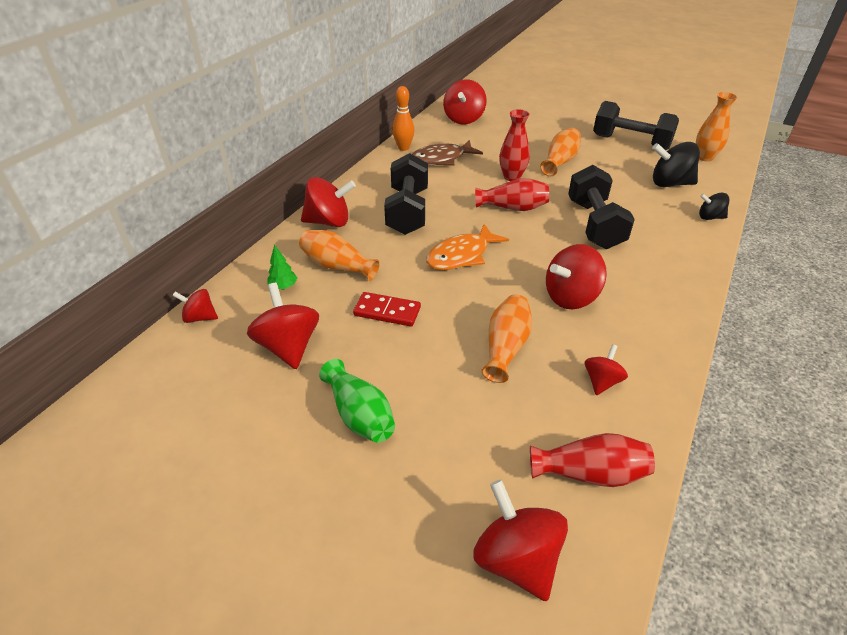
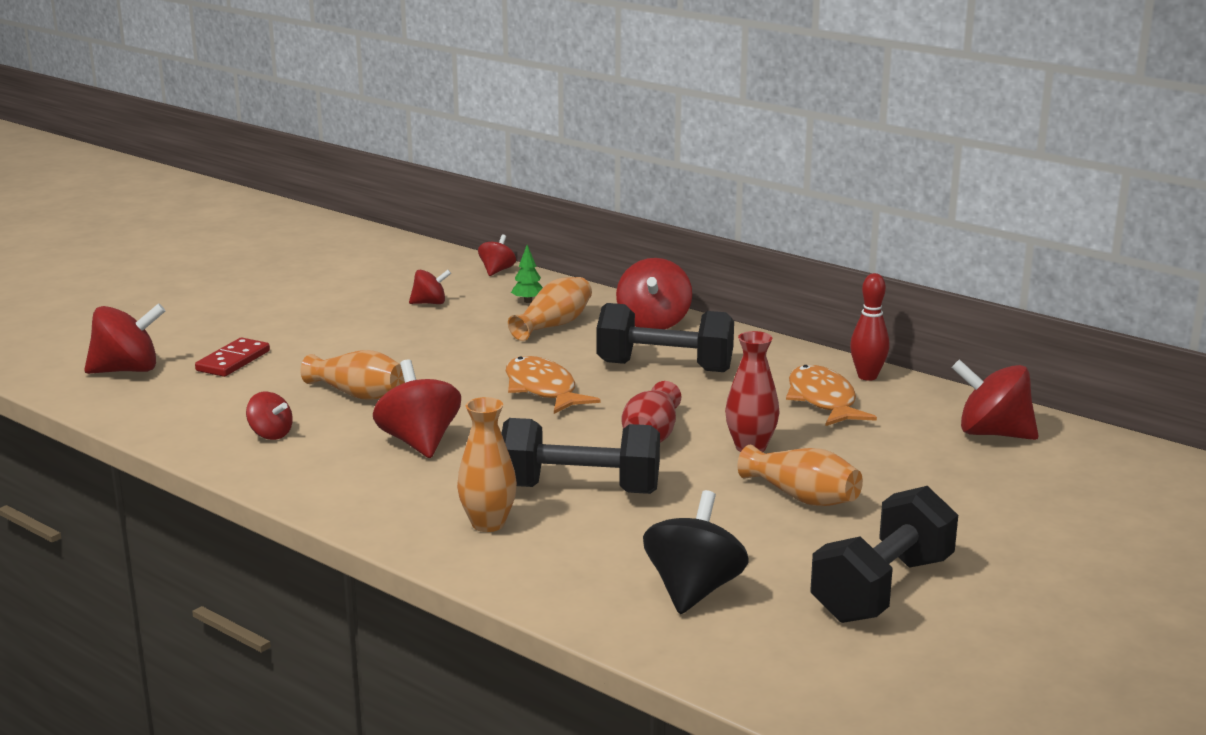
camera: 100 degrees right, 20 degrees down
red spinning top [247,283,319,369] -> red spinning top [409,270,451,304], size x0.57
green vase [319,359,395,443] -> none
red domino [353,292,421,327] -> red domino moved to [195,338,270,377]
orange bowling pin [392,86,415,151] -> red bowling pin [850,273,889,381]
brown fish [412,140,483,166] -> orange fish [786,365,877,426]
red vase [530,433,655,487] -> none
orange vase [696,92,737,162] -> orange vase moved to [457,397,517,532]
black spinning top [699,193,730,220] -> none

